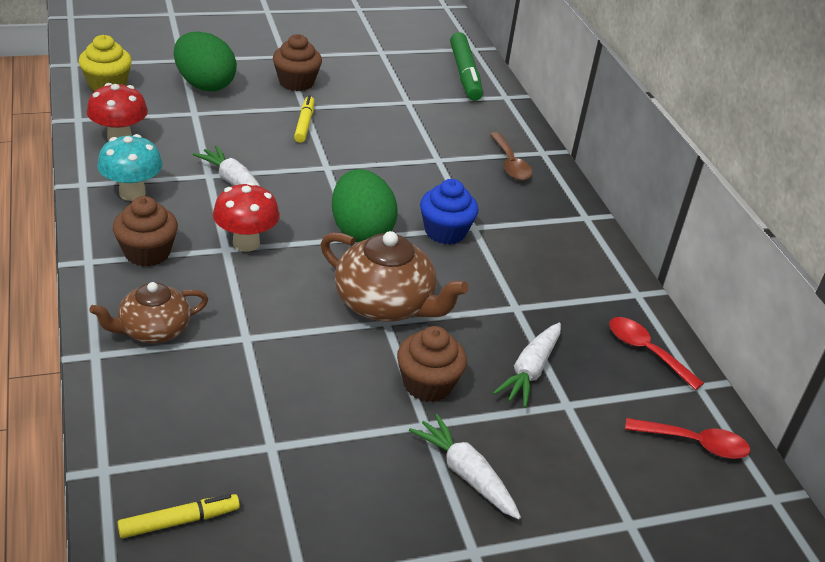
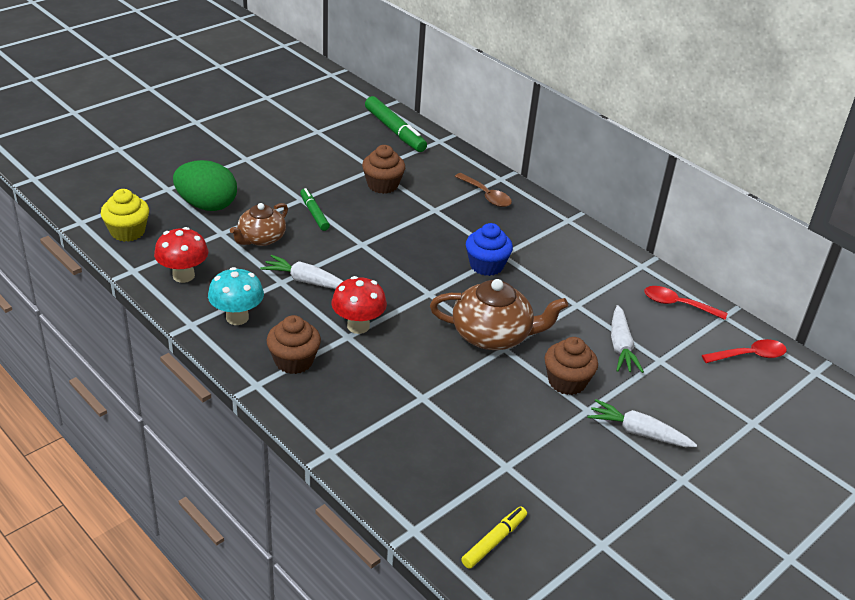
camera: 25 degrees left, 0 degrees up
brown teapot [89,282,208,343] -> brown teapot moved to [230,203,288,246]
brown cupcake [273,34,322,91] -> brown cupcake moved to [362,145,405,194]
yellow marker [294,95,315,143] -> green marker [300,188,330,231]
green egg [332,169,398,242] -> none

